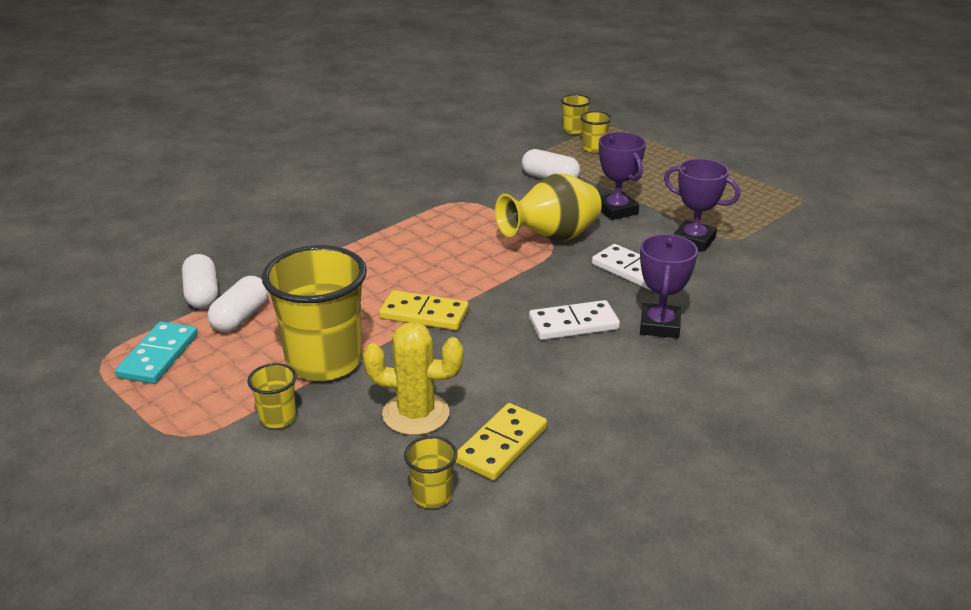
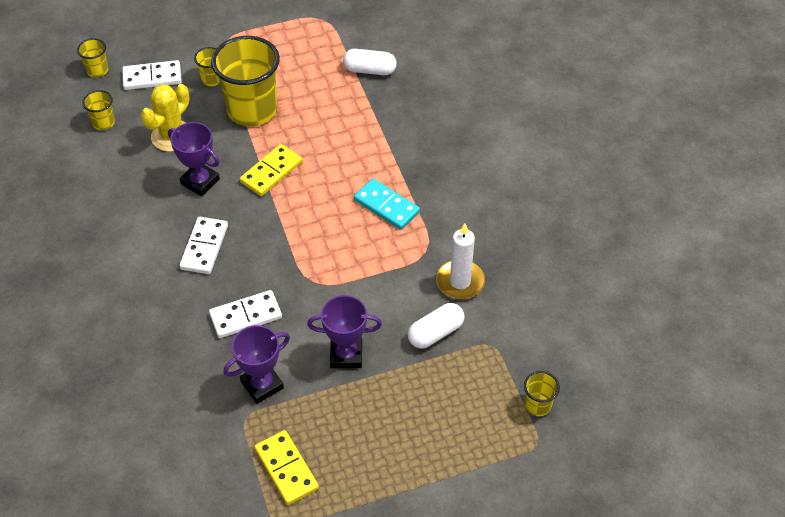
camera: 115 degrees right, 20 degrees up
turquoise domino [115,321,198,384] -> turquoise domino moved to [354,179,420,230]
white capsule [208,276,268,332] -> none
yellow domino [455,403,547,480] -> yellow domino moved to [254,430,319,505]
yellow vase [495,173,602,241] -> none
yellow cup [580,111,612,153] -> yellow cup moved to [77,38,108,77]
purple trophy [640,234,698,338] -> purple trophy moved to [168,122,220,196]
none -> white domino [122,60,182,90]
none -> white candle [436,223,485,299]

